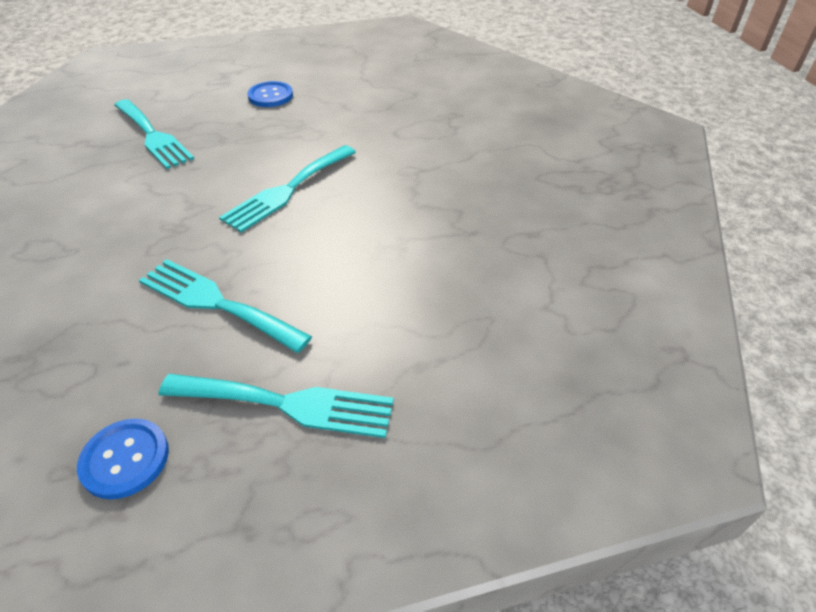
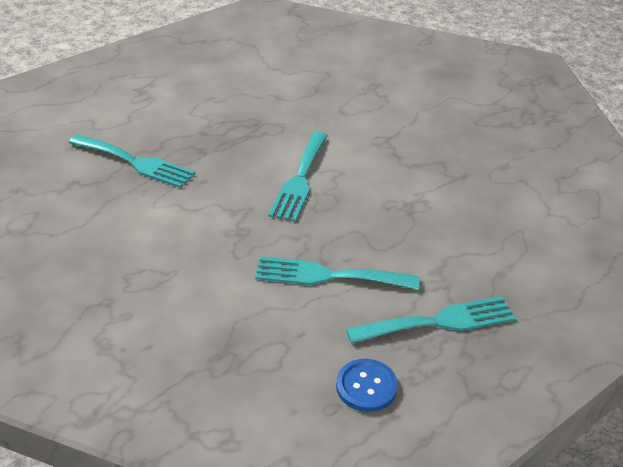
camera: 25 degrees left, 5 degrees down
blue button [247,81,293,107] -> none

